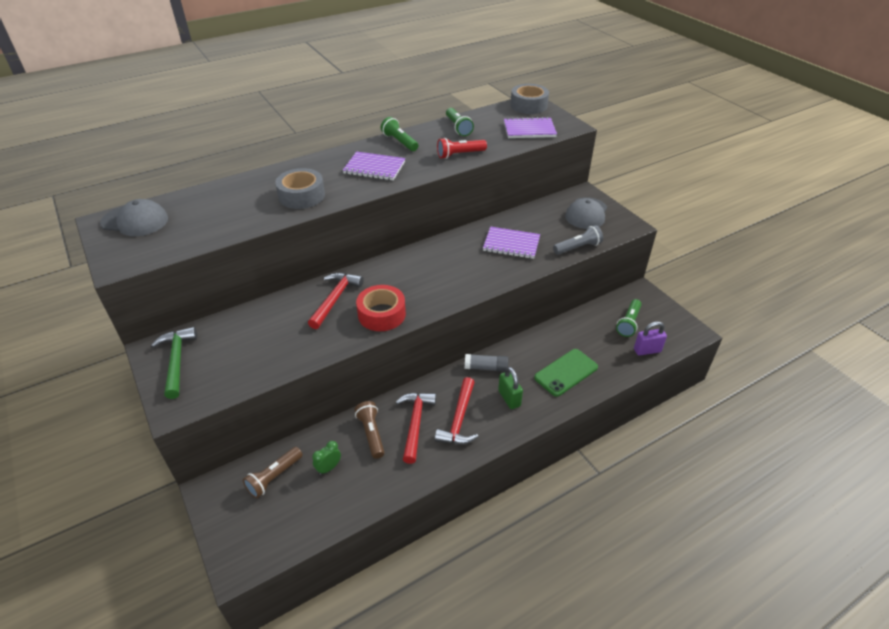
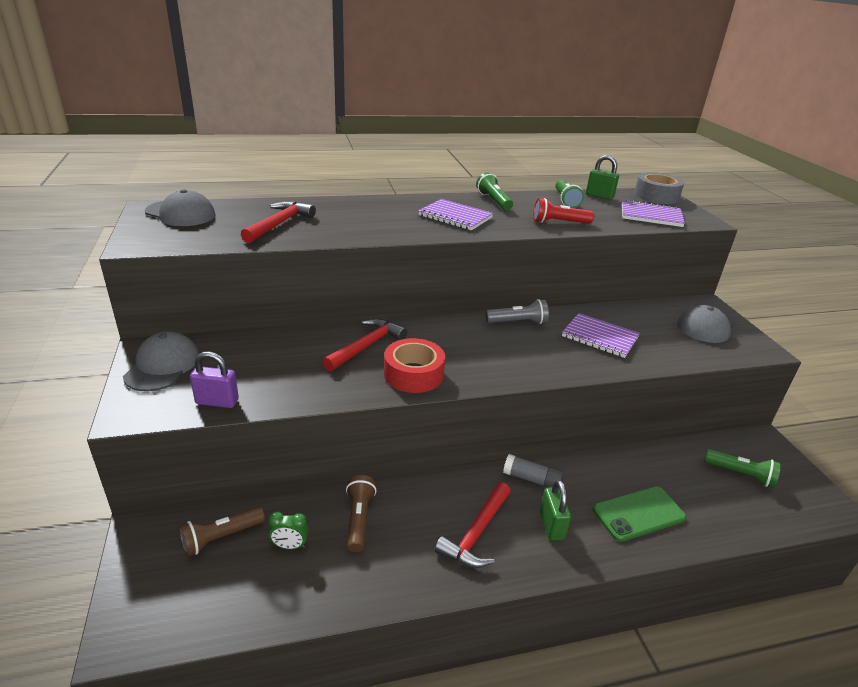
camera: 15 degrees right, 10 degrees down
green hammer [151,327,197,399] -> grey cap [123,331,199,392]
grey tape [275,168,325,209] -> none
green clock [312,441,341,475] -> green clock turned 150 degrees counterclockwise [268,512,309,549]
red hammer [395,393,436,464] -> red hammer moved to [241,201,316,243]
grey flashlight [553,225,603,255] -> grey flashlight moved to [486,299,549,324]
green flashlight [616,299,642,337] -> green flashlight turned 105 degrees counterclockwise [704,449,781,488]
purple padlock [634,321,667,356] -> purple padlock moved to [190,352,239,408]
none -> green padlock [586,155,619,200]

